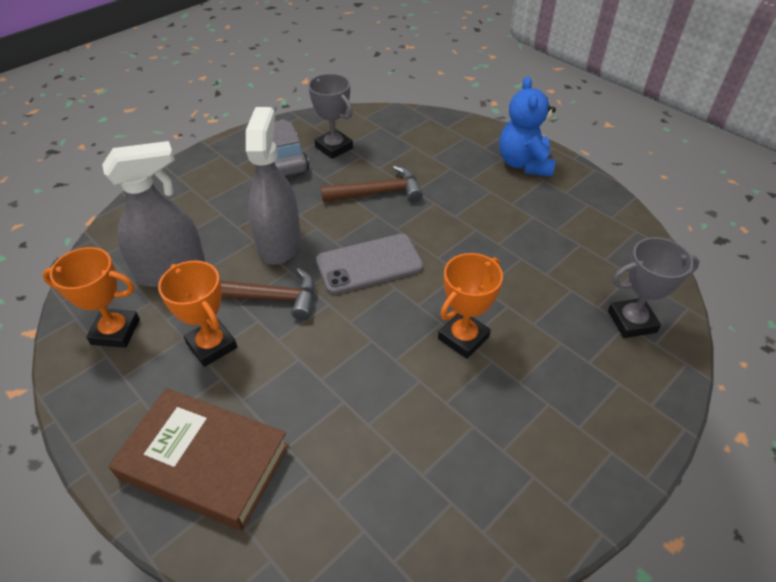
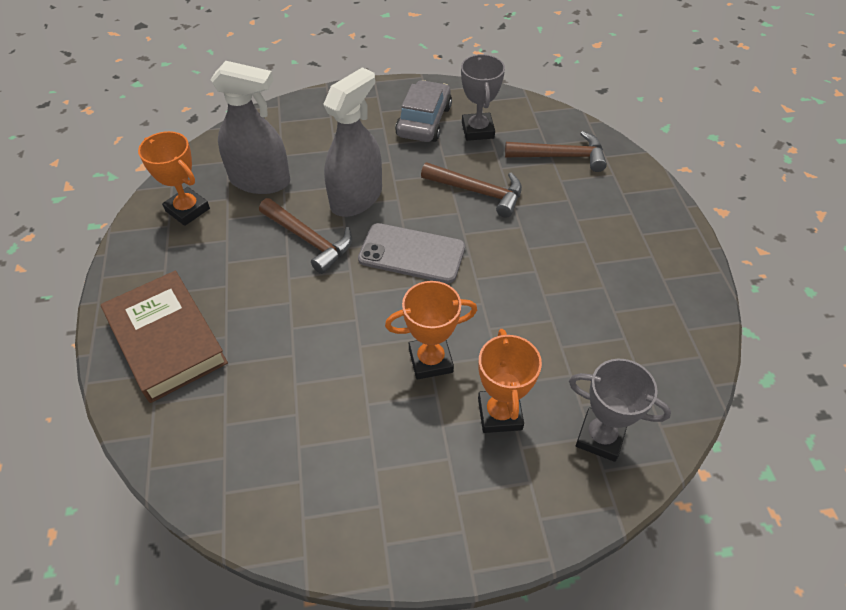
camera: 35 degrees right, 5 degrees up
orange trophy [158,261,237,367] -> orange trophy moved to [478,329,542,433]
blue teddy bear [499,76,556,177] -> none
none -> brown hammer [505,131,607,172]

